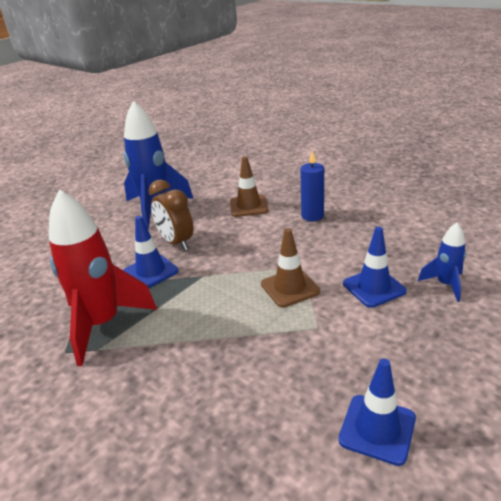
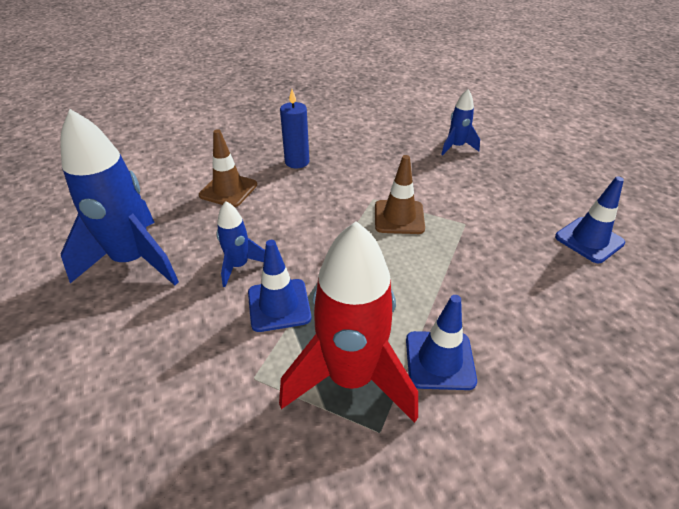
camera: 65 degrees left, 10 degrees up
brown clock [149,180,193,250] -> blue rocket [216,201,265,287]
blue traffic cone [343,227,407,308] -> blue traffic cone moved to [406,295,477,390]

